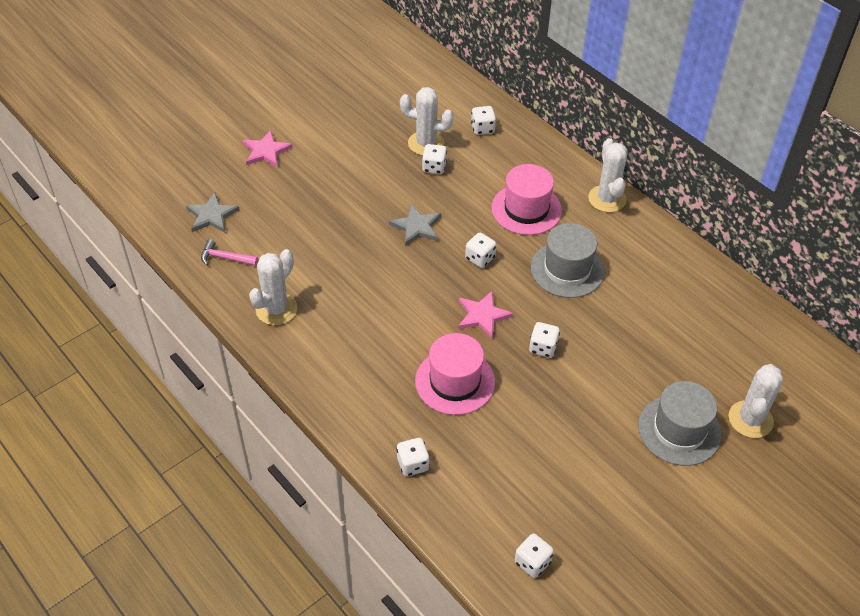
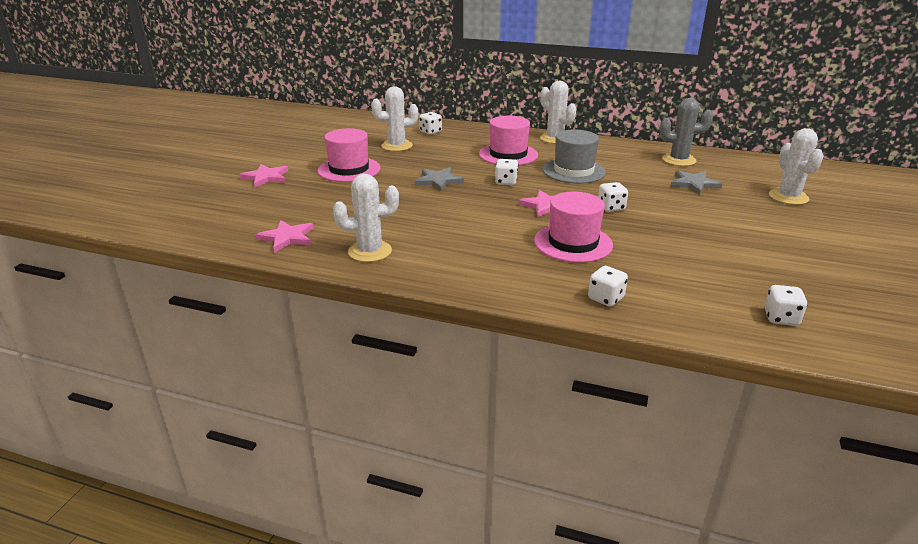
camera: 30 degrees left, 20 degrees down
grey star [186,193,240,232] -> grey star moved to [671,170,722,195]
pink hammer [201,239,258,266] -> pink star [255,220,314,253]
white cactus [249,249,297,325] -> white cactus turned 75 degrees clockwise [333,174,399,262]
white dice [422,144,447,174] -> none
grey hat [638,381,722,466] -> none
none -> pink hat [317,128,380,182]
none -> grey cactus [660,98,713,166]

